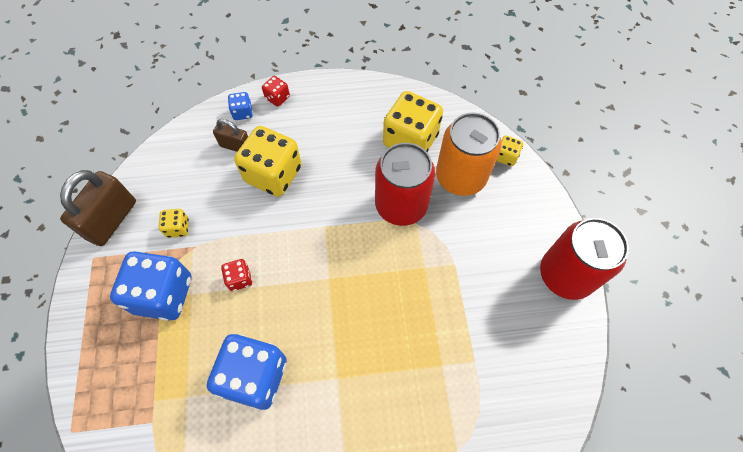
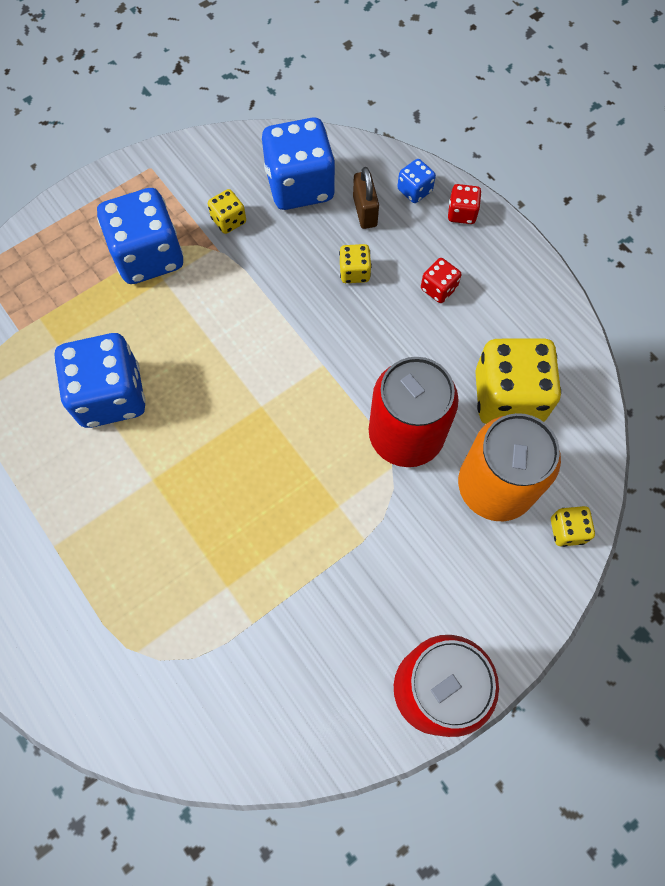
camera: 60 degrees right, 5 degrees up
brown padlock [60,170,136,246] -> none
red dice [221,259,252,291] -> red dice moved to [421,258,461,303]
yellow dice [234,126,302,197] -> yellow dice [339,244,372,283], size x0.46
none -> blue dice [262,117,336,210]

